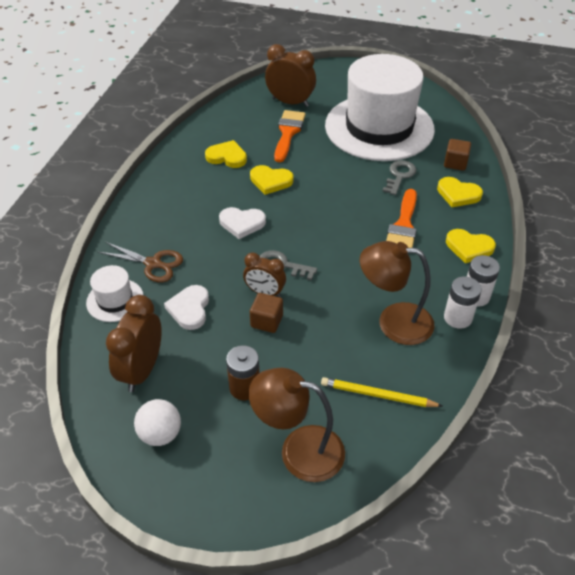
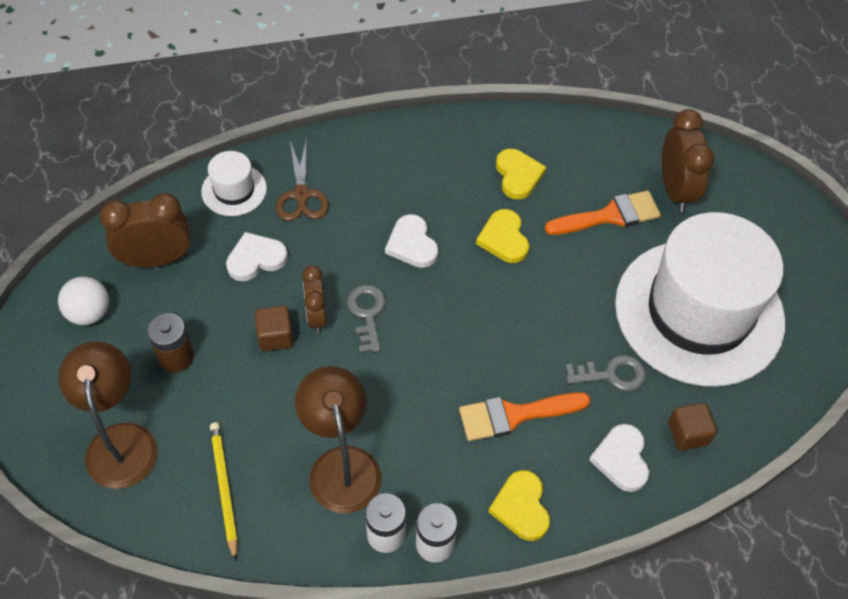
camera: 60 degrees right, 10 degrees up
yellow heart [437,177,483,207] -> white heart [589,424,649,492]

